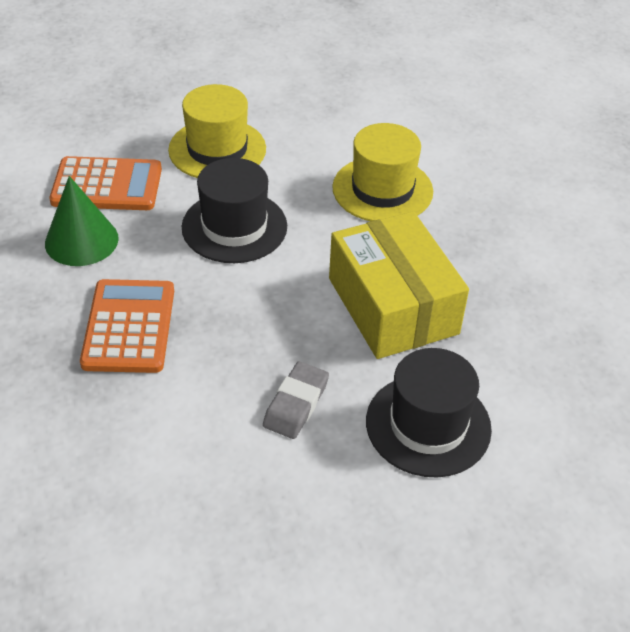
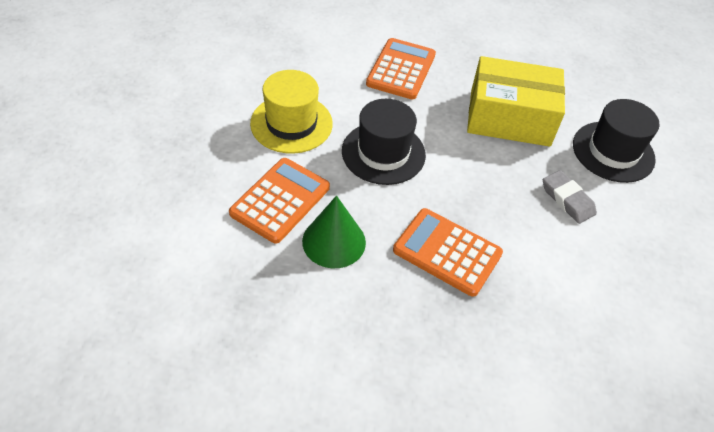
camera: 60 degrees left, 5 degrees up
yellow hat [332,123,433,221] -> orange calculator [366,38,436,99]

